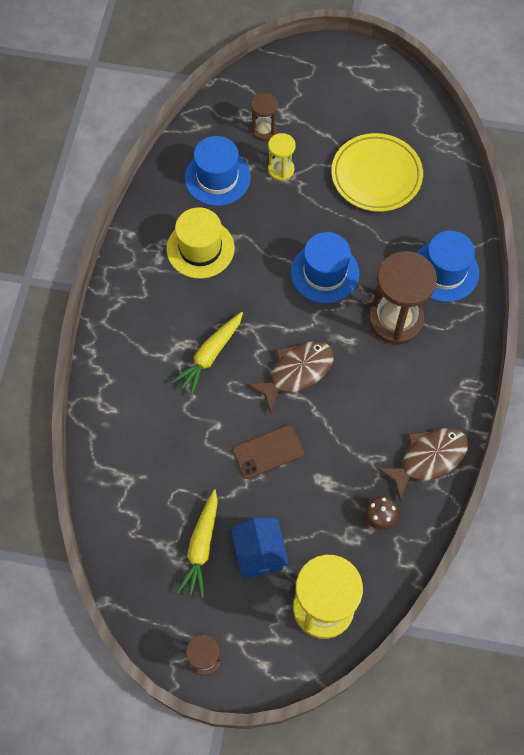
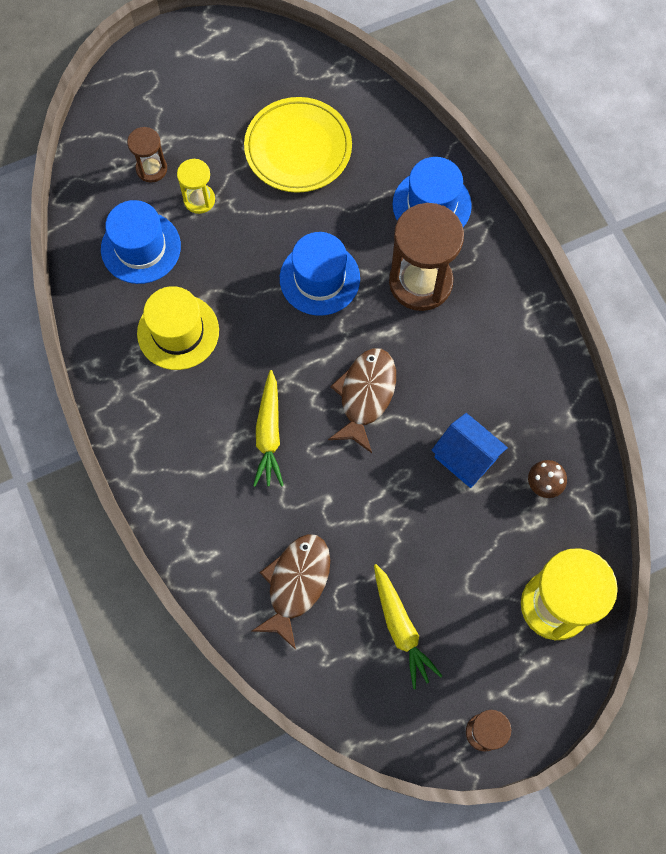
camera: 35 degrees left, 5 degrees up
blue house [231,517,289,578] -> blue house moved to [432,413,508,488]
brown phone [232,425,304,479] -> none
brown fish [377,428,468,501] -> brown fish moved to [251,534,330,650]

